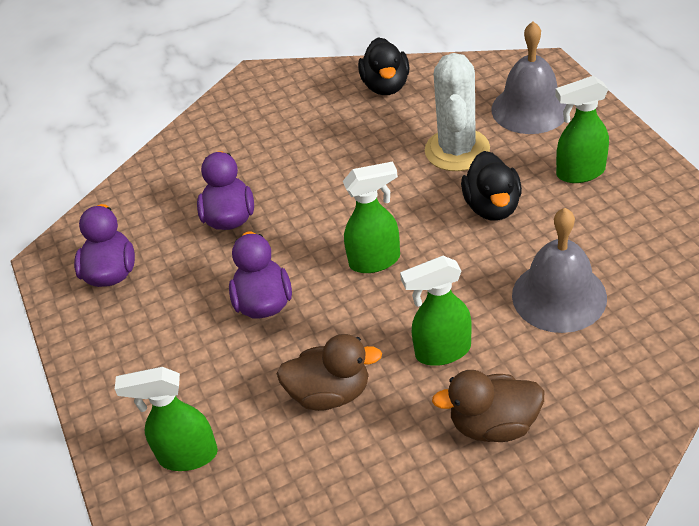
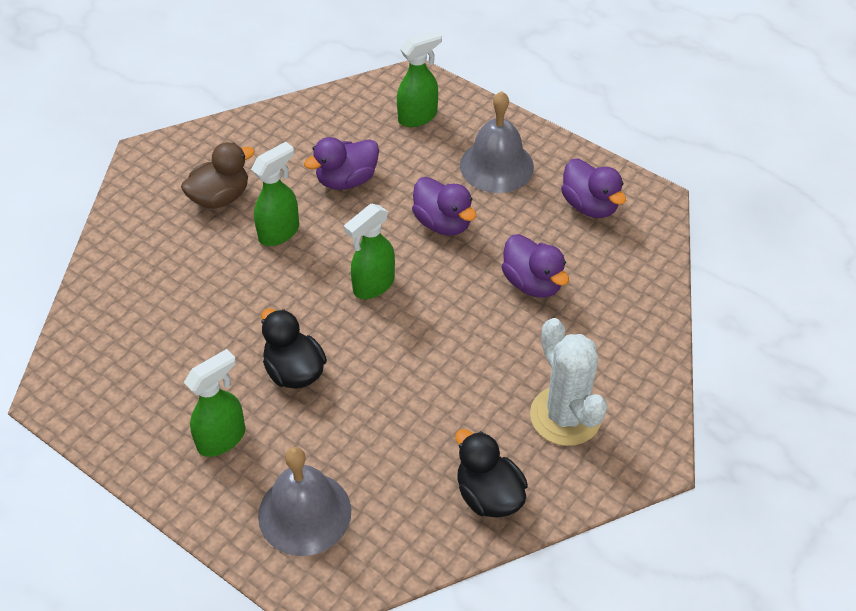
camera: 145 degrees right, 5 degrees up
brown duck [276,334,382,411] -> purple duck [304,137,379,190]
white cactus [425,53,490,171] -> white cactus moved to [530,318,607,446]
grey bell [512,208,607,333] -> grey bell moved to [460,91,534,193]

